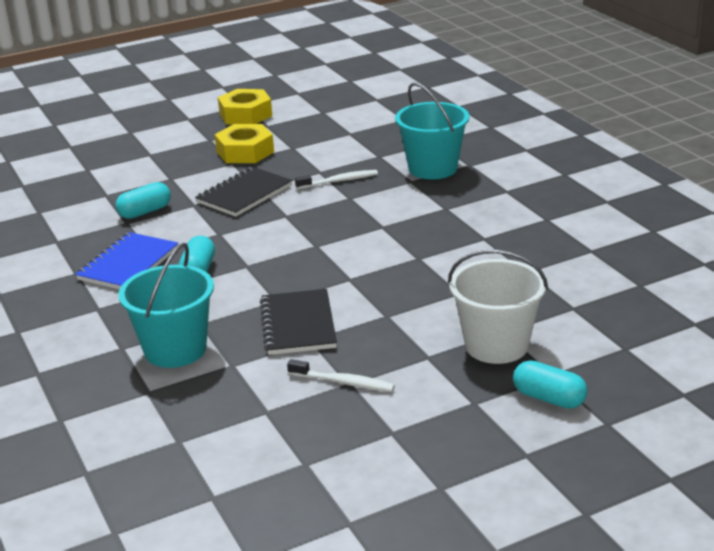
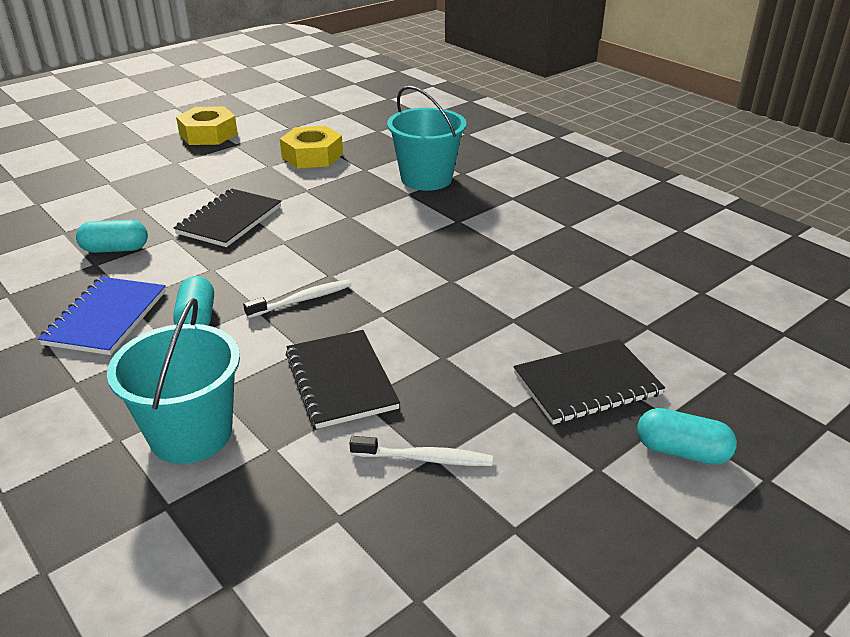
camera: 15 degrees left, 5 degrees up
turquoise capsule [116,182,171,219] -> turquoise capsule turned 45 degrees clockwise [76,220,148,253]
yellow nut [215,124,274,163] -> yellow nut moved to [280,126,343,168]
white toothbrush [295,170,378,189] -> white toothbrush moved to [243,279,351,318]
white bucket [448,249,548,364] -> black notebook [514,339,665,425]

